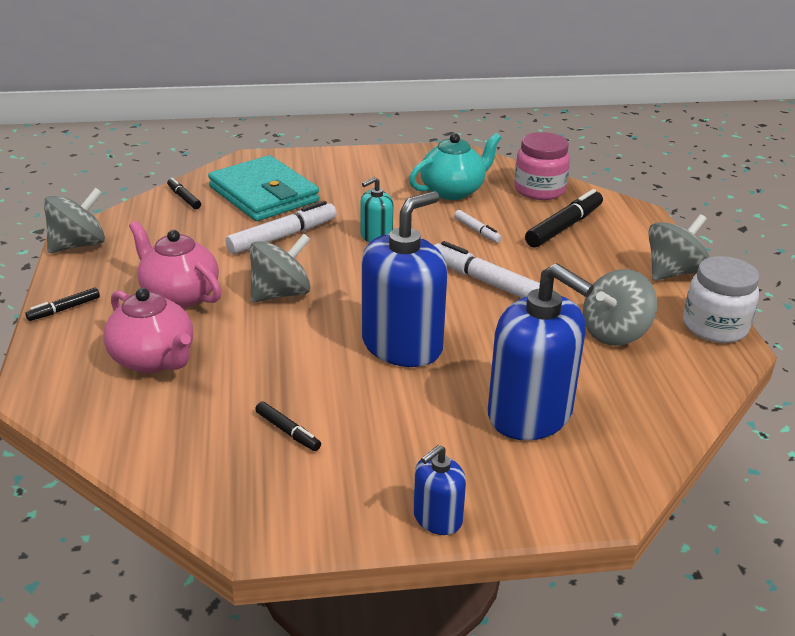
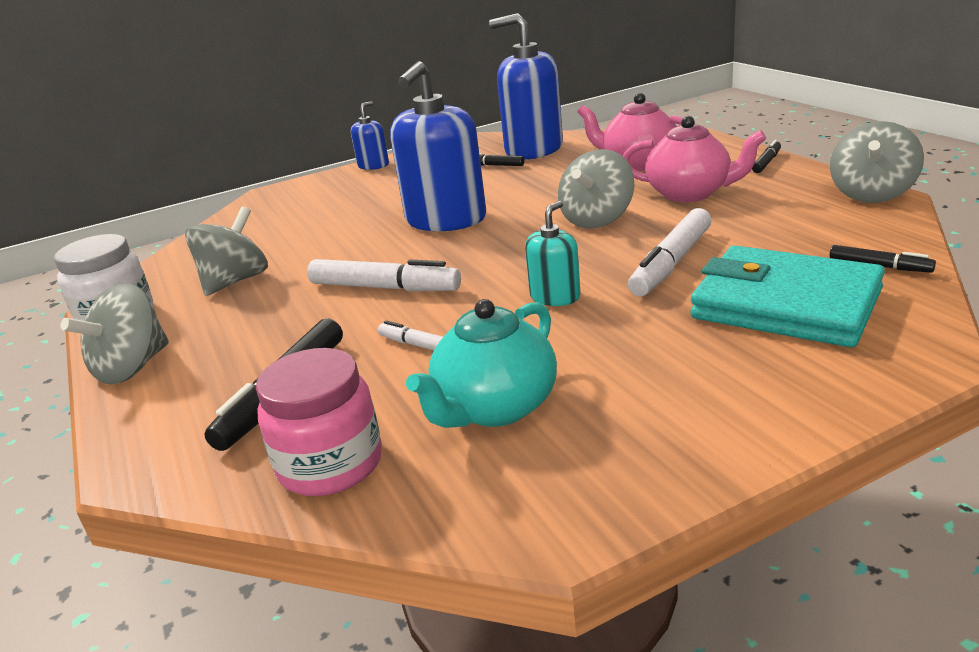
camera: 165 degrees right, 5 degrees down
blue soap dispenser [488,263,594,441] -> blue soap dispenser moved to [489,13,563,160]

